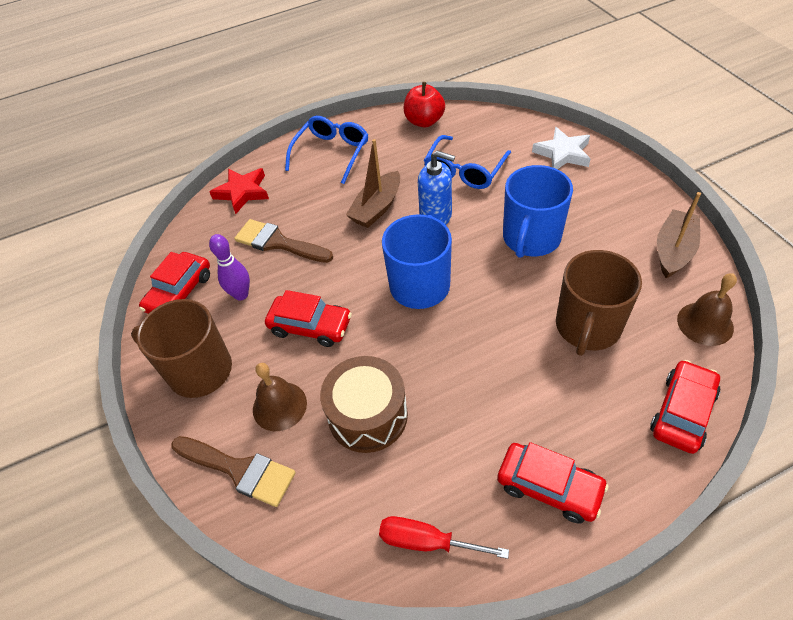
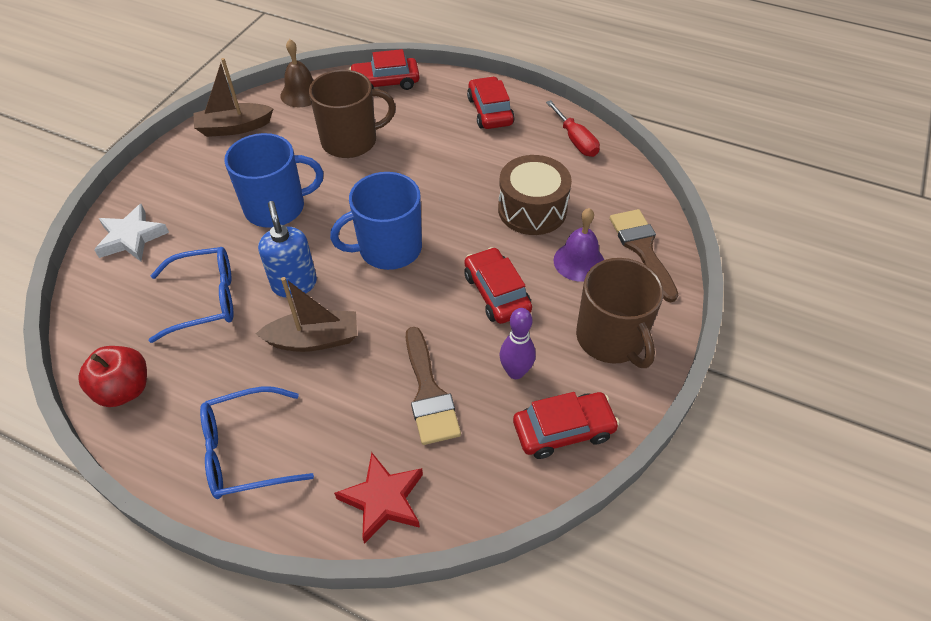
camera: 135 degrees left, 0 degrees up
brown bell [253,363,307,431] -> purple bell [553,208,604,282]

